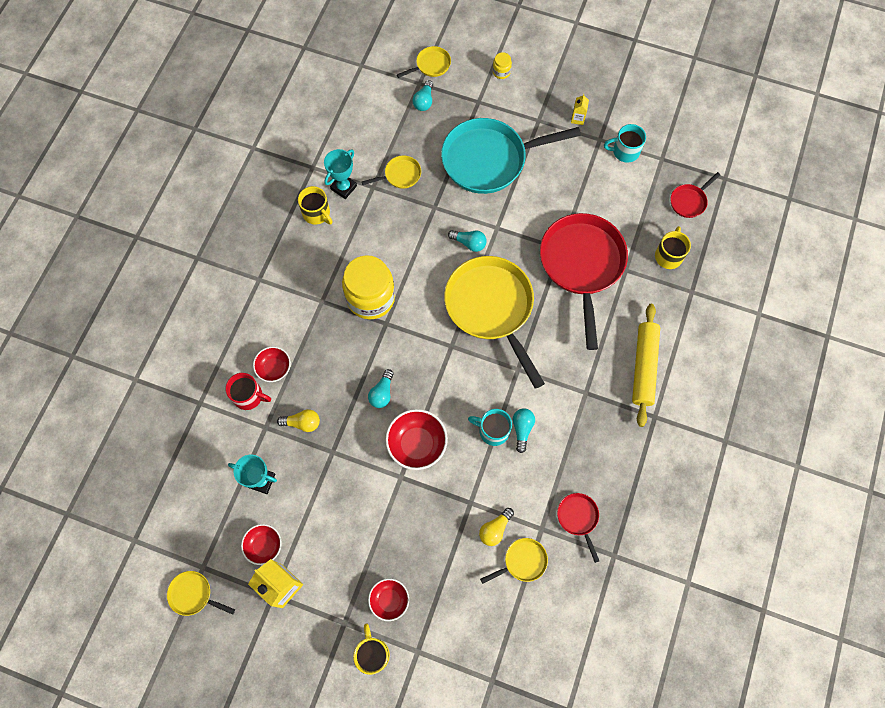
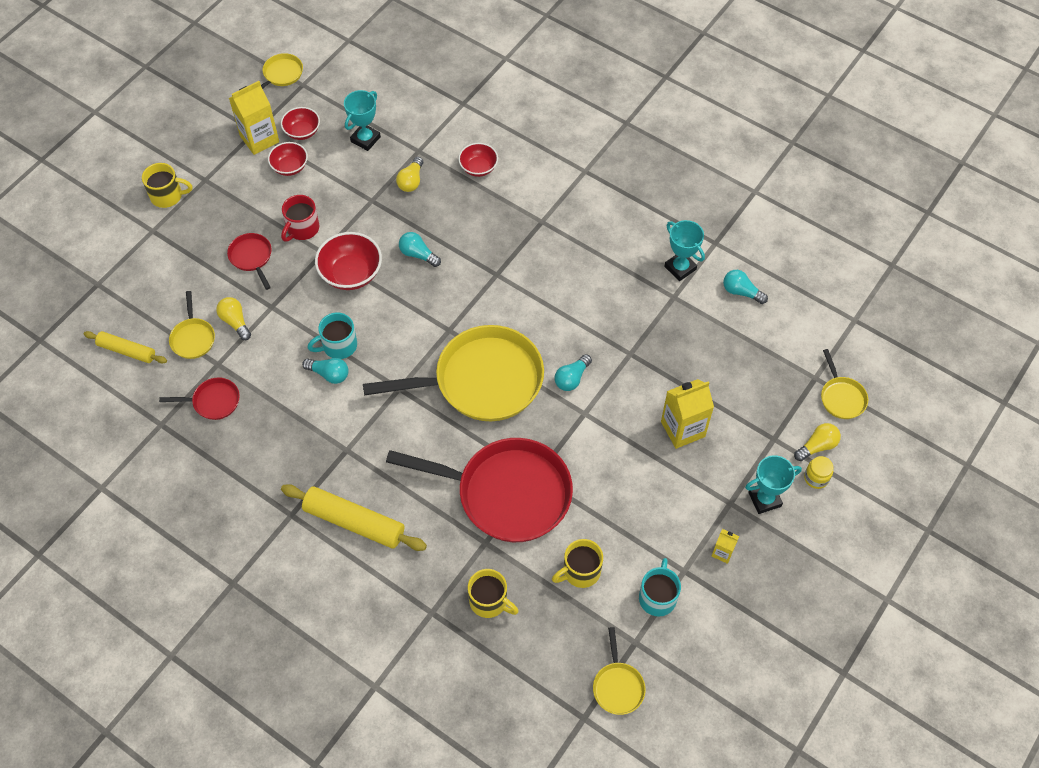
camera: 105 degrees right, 10 degrees down
red mug [225,373,271,410] -> red mug moved to [281,195,319,242]
yellow mug [298,186,333,225] -> yellow mug moved to [552,539,603,588]
yellow jar [342,255,395,320] -> none
yellow pan [362,155,421,189] -> yellow pan moved to [593,627,646,715]
red bowl [368,579,409,621] -> red bowl moved to [268,142,308,176]
turquoise light bulb [413,80,433,111] -> turquoise light bulb moved to [723,270,768,304]
turquoise pan [441,118,581,194] -> yellow carton [661,379,714,449]
turquoise mug [468,409,512,446] -> turquoise mug turned 150 degrees counterclockwise [308,312,357,359]
red pan [670,172,720,218] -> red pan moved to [227,233,272,290]
none -> yellow rolling pin [83,331,167,364]
none -> turquoise trophy [745,455,802,514]
none -> yellow light bulb [794,423,841,461]

